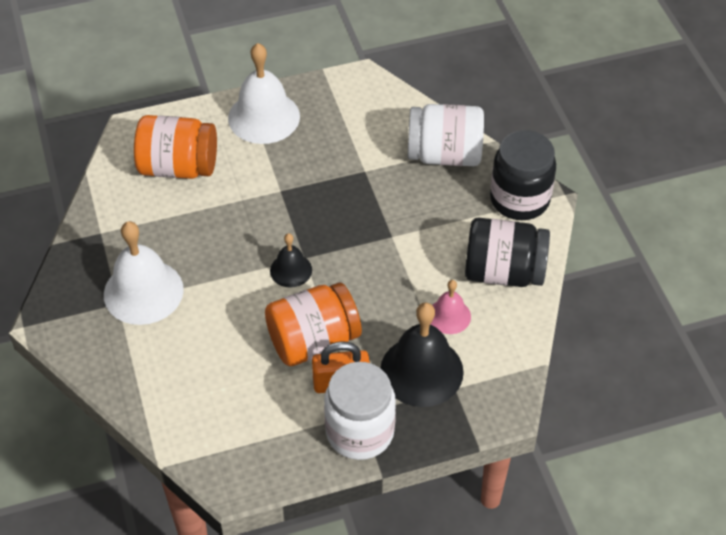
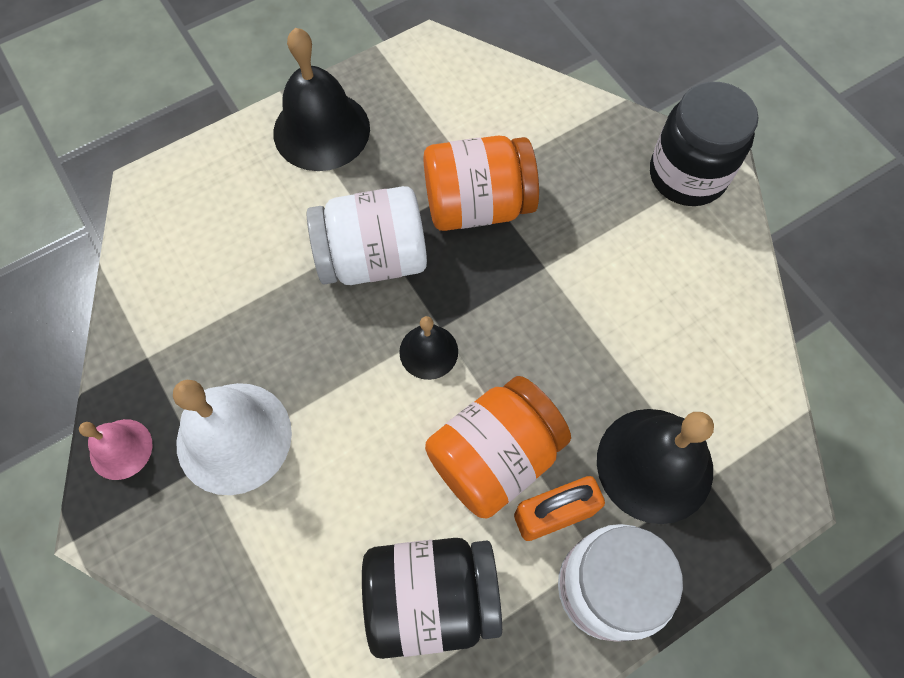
camera: 15 degrees left, 15 degrees up
orange jar [134,115,217,179] -> orange jar moved to [424,135,539,231]
white bell [228,43,300,144] -> black bell [273,28,370,171]
white jar [408,104,484,166] -> white jar moved to [307,186,427,285]
pink bell [430,280,471,334] -> pink bell moved to [79,419,152,480]
black jar [465,218,550,287] -> black jar moved to [362,538,502,659]

